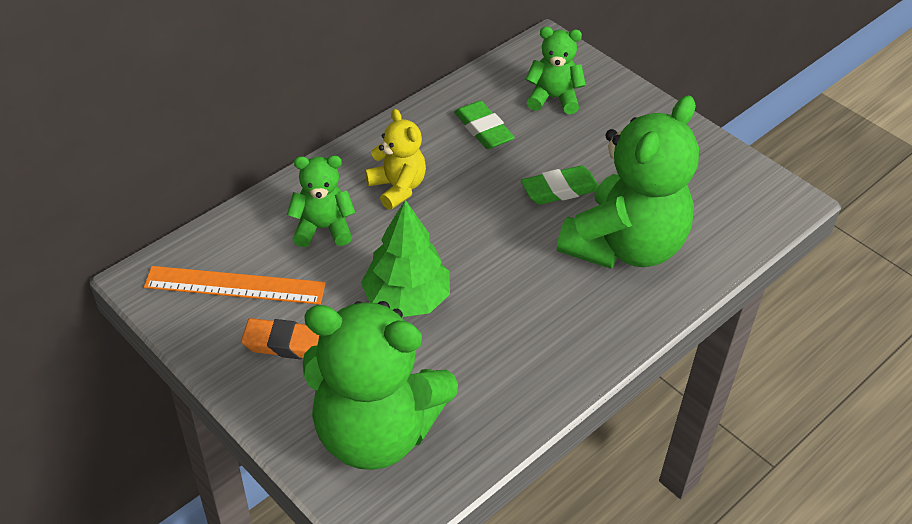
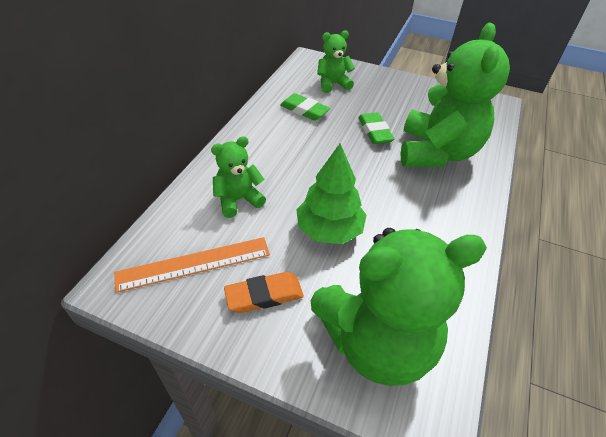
camera: 25 degrees left, 0 degrees up
yellow teddy bear [365,109,426,210] -> none
green eraser [521,166,599,205] -> green eraser turned 60 degrees counterclockwise [358,112,395,144]

